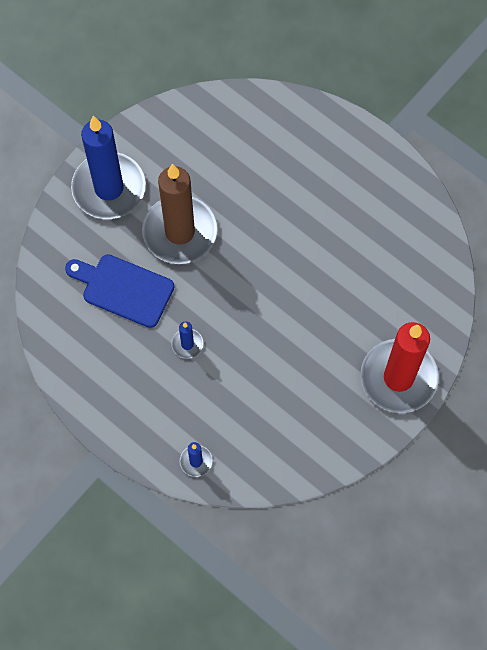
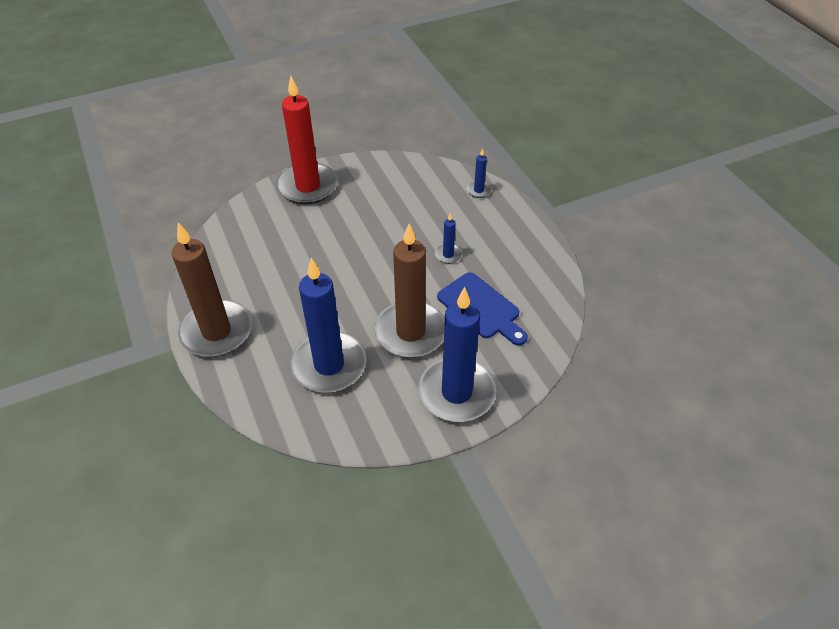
camera: 155 degrees left, 20 degrees down
none -> brown candle [172,223,252,357]
none -> blue candle [291,258,366,393]

